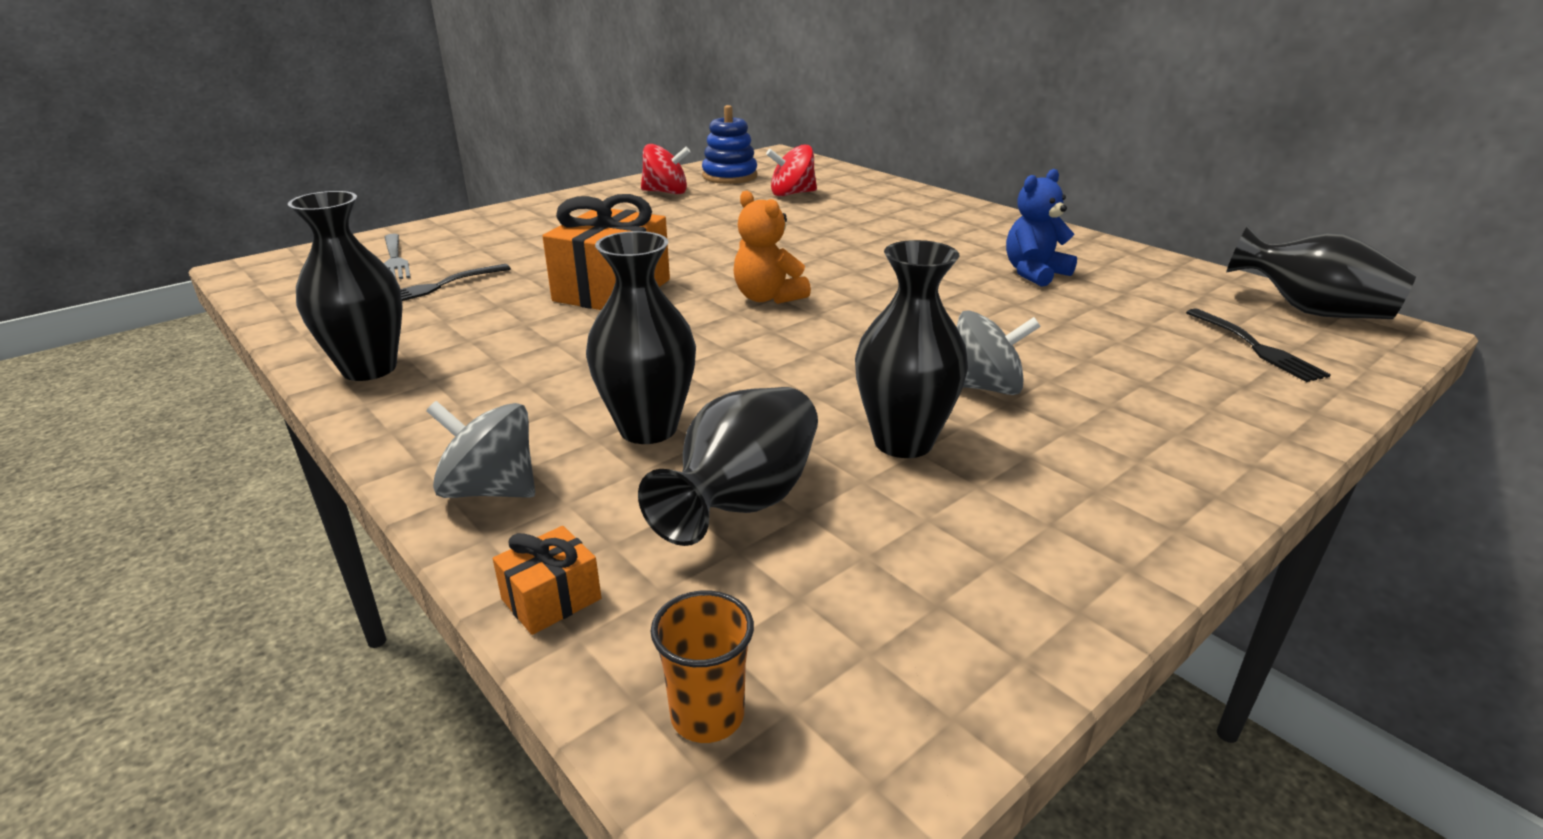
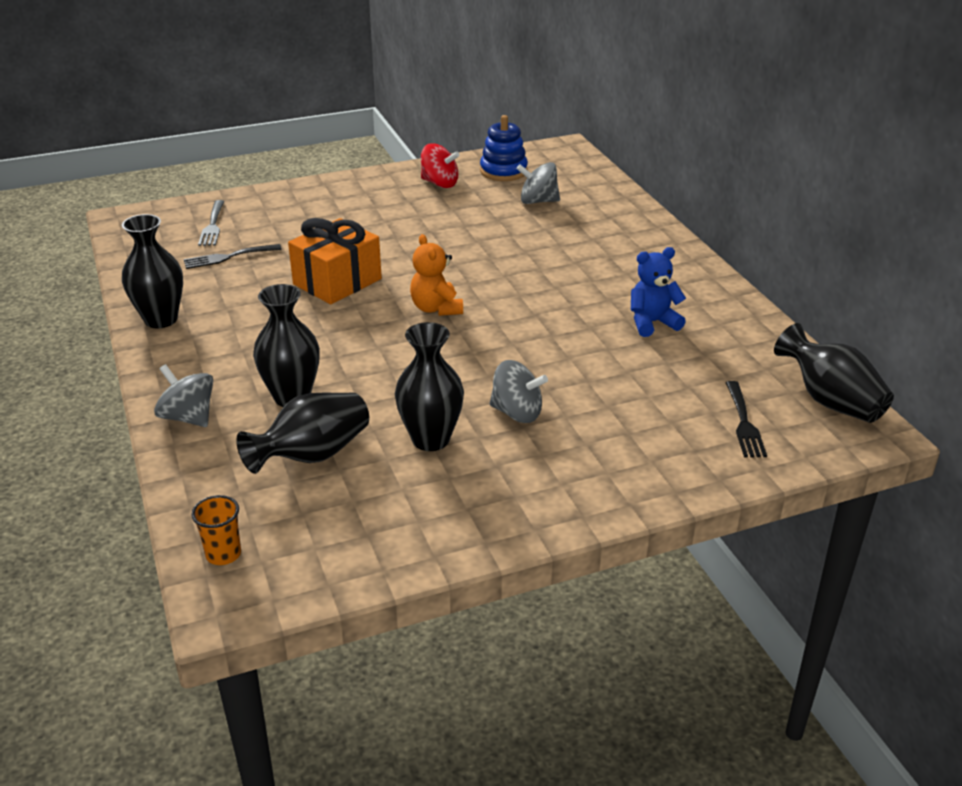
camera: 20 degrees right, 5 degrees up
orange gift [493,526,602,635] -> none
red spinning top [766,144,817,196] -> grey spinning top [516,162,560,204]

